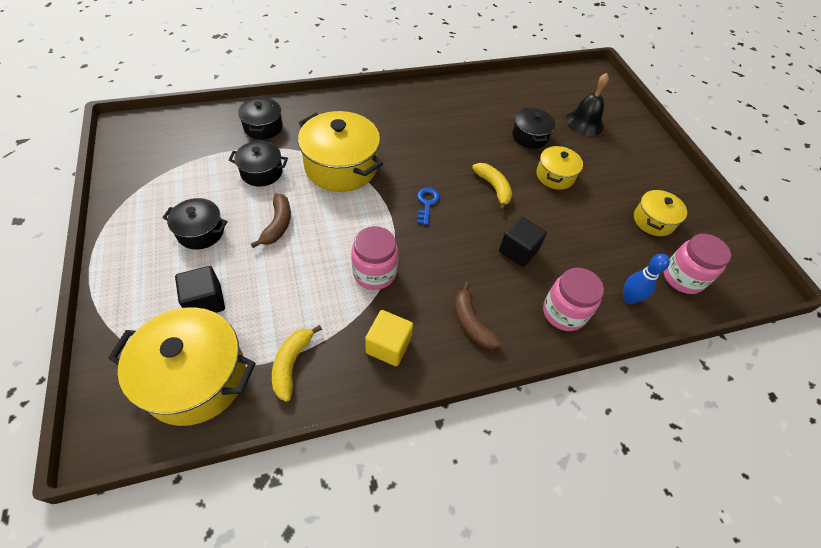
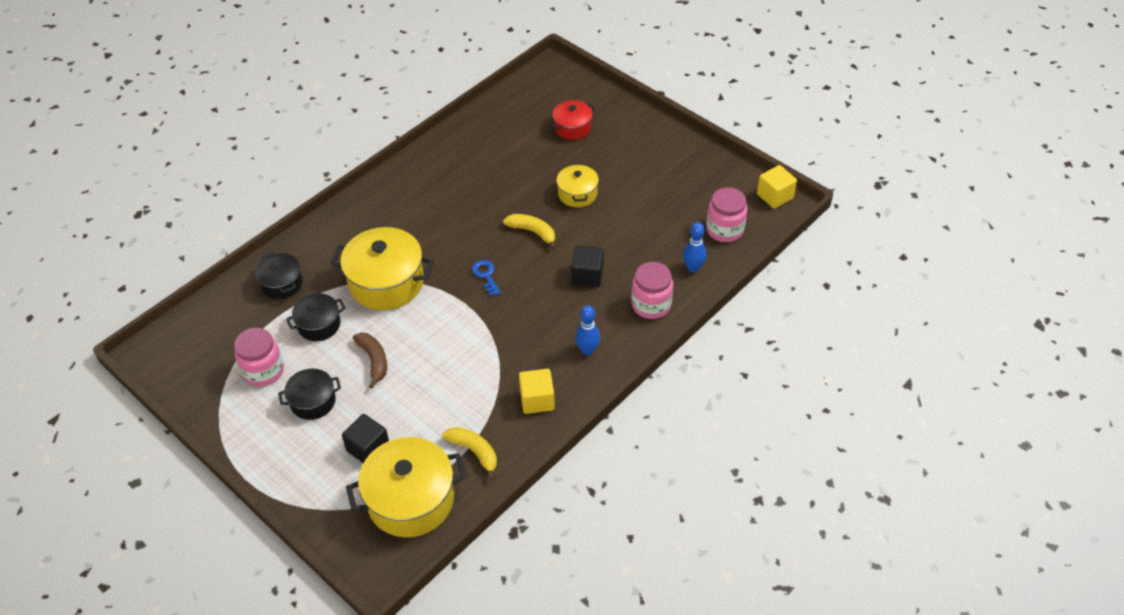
camera: 25 degrees left, 5 degrees down
yellow banana [272,325,322,402] -> yellow banana turned 150 degrees clockwise [442,427,497,480]
pink jar [351,226,398,290] -> pink jar moved to [234,328,284,387]
brown banana [455,282,503,349] -> blue bowling pin [575,305,600,355]
black pot [512,107,555,149] -> none
black bell [565,73,609,136] -> red pot [549,100,596,140]
yellow pot [634,189,687,236] -> none
none -> yellow cube [757,165,797,209]

